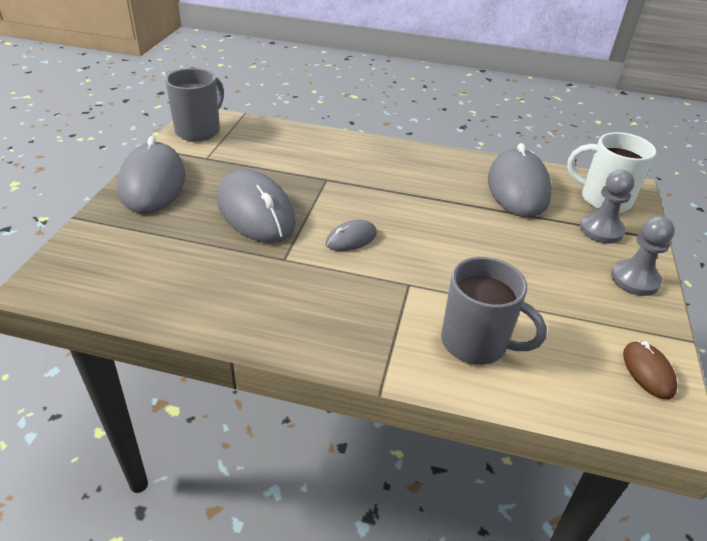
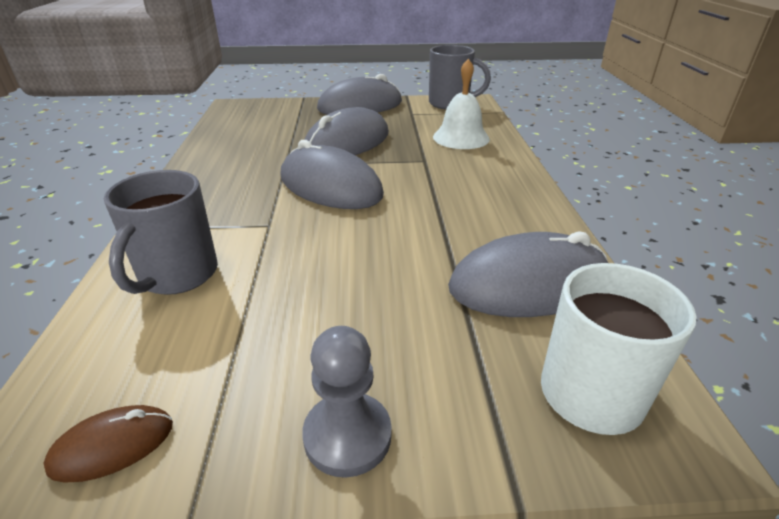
camera: 75 degrees right, 5 degrees down
grey mouse [326,220,377,251] -> grey mouse [280,140,384,209], size x2.08
grey pawn [580,170,635,244] -> none
none -> white bell [433,58,490,149]

